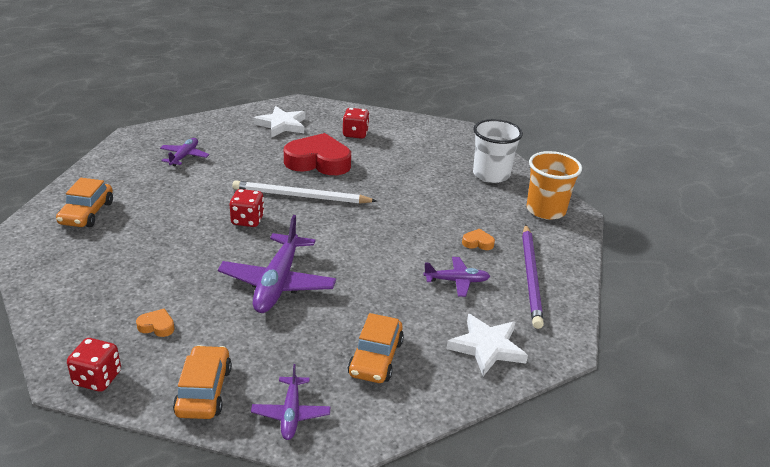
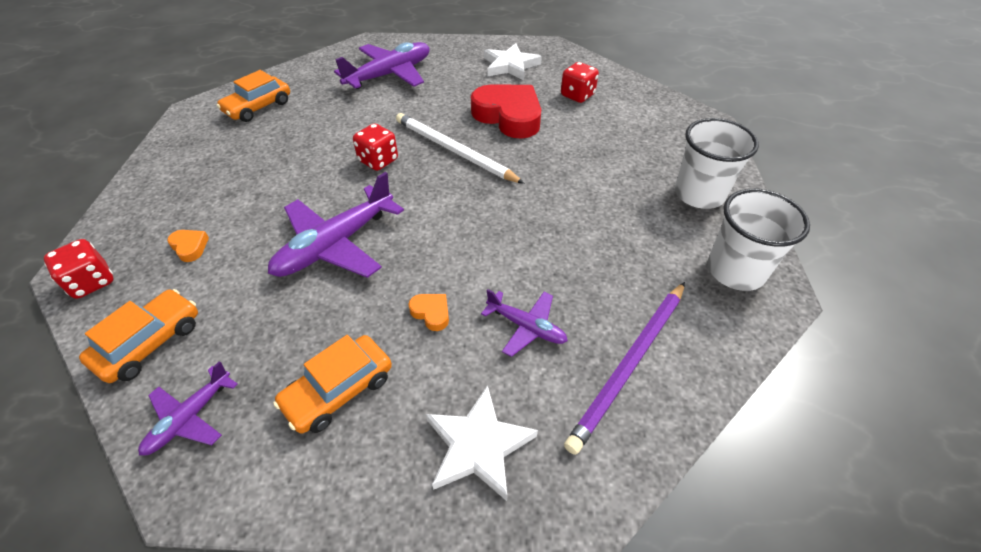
camera: 35 degrees right, 15 degrees up
purple plane [160,138,209,166] -> purple plane [334,42,429,89], size x1.83
orange heart [462,229,495,250] -> orange heart moved to [408,294,449,331]
orange cup [527,151,582,220] -> white cup [707,189,810,291]

